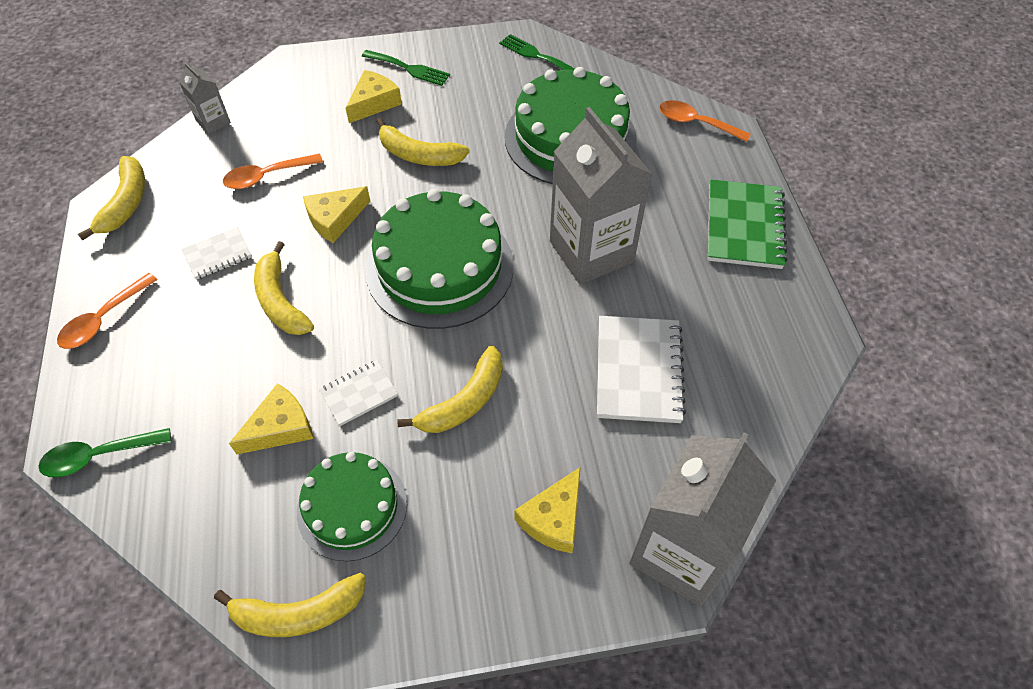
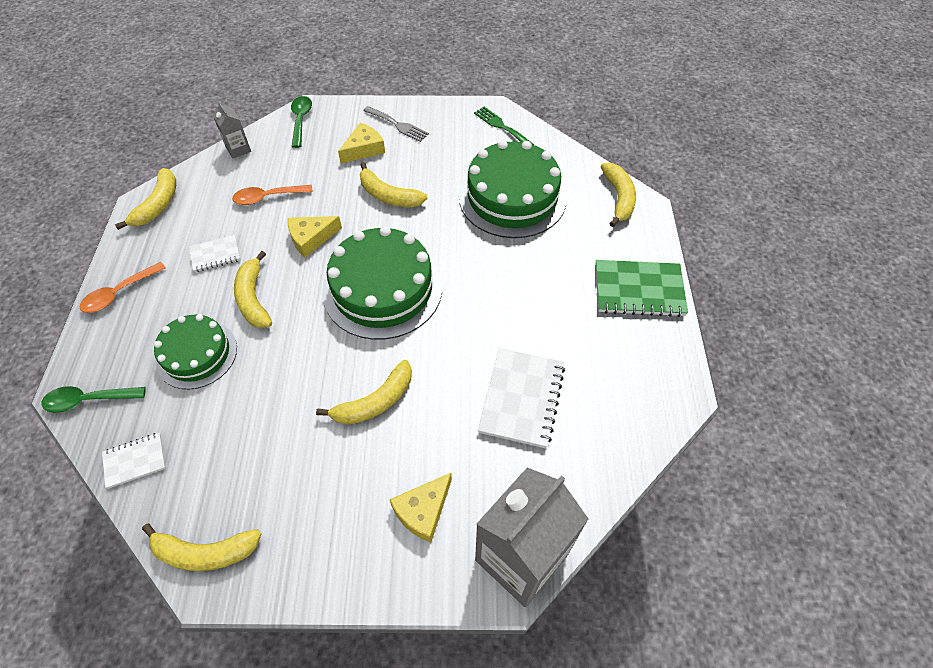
camera: 10 degrees right, 0 degrees up
yellow cheese [229,383,314,454] -> none
green cake [297,452,407,561] -> green cake moved to [154,314,237,389]
white notebook [319,360,398,426] -> white notebook moved to [102,433,166,489]
green fork [362,50,450,86] -> grey fork [363,106,429,142]
grey carton [550,107,652,285] -> none
orange spoon [659,100,751,142] -> yellow banana [601,163,636,227]
green notebook [708,179,787,269] -> green notebook turned 75 degrees clockwise [595,260,688,317]
none -> green spoon [291,96,312,148]

